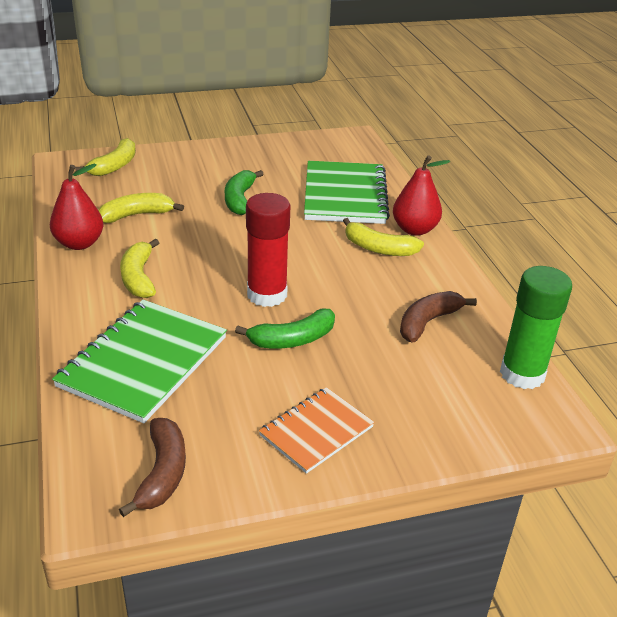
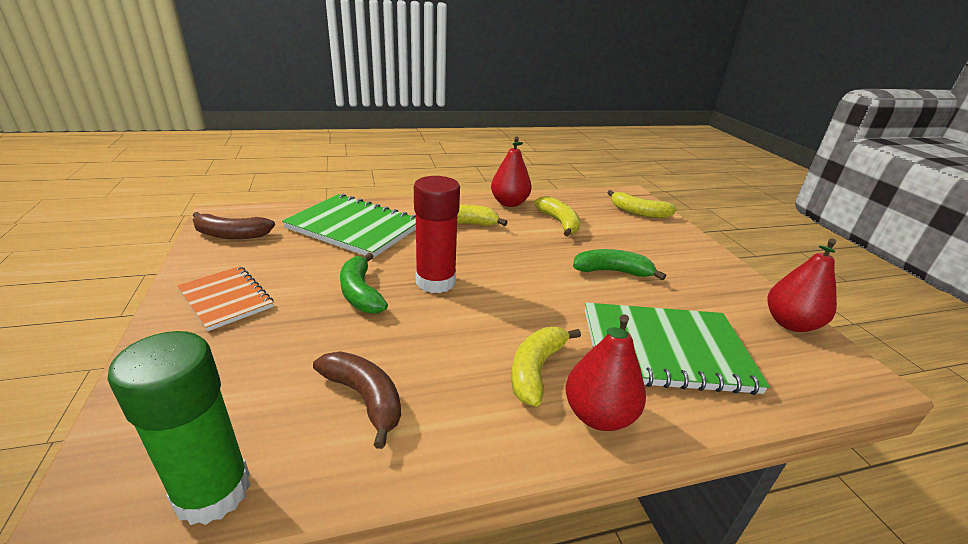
camera: 90 degrees right, 5 degrees down
none -> red pear [768,238,837,332]

